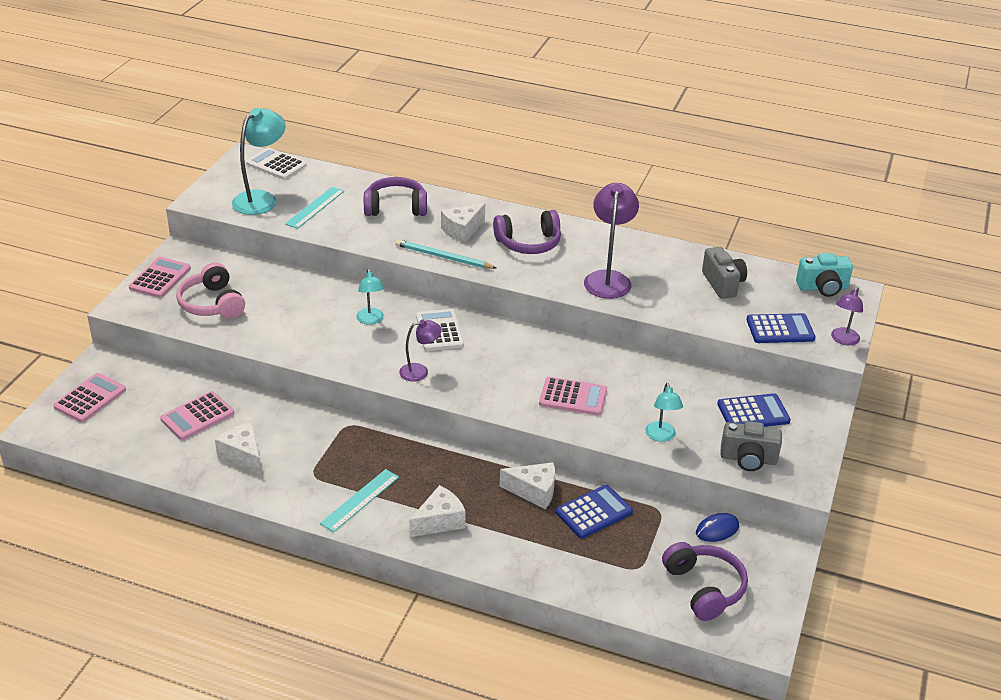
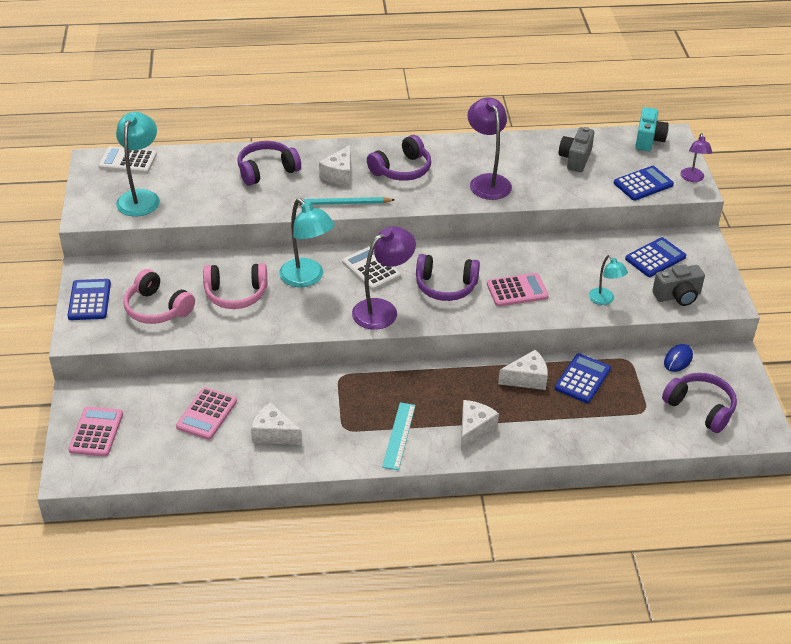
camera: 25 degrees left, 5 degrees up
pink calculator [129,257,191,298] -> blue calculator [67,279,111,320]
turquoise ruler [285,187,344,229] -> none
turquoise lamp [356,269,384,325] -> turquoise lamp [279,198,335,287], size x1.75
purple lamp [399,320,442,382] -> purple lamp [352,226,416,330], size x1.75
grey camera [702,247,747,299] -> grey camera turned 120 degrees counterclockwise [559,127,594,172]
turquoise camera [796,253,853,297] -> turquoise camera turned 45 degrees counterclockwise [635,107,669,151]
none -> pink headphones [203,263,267,309]
none -> purple headphones [416,254,480,301]

